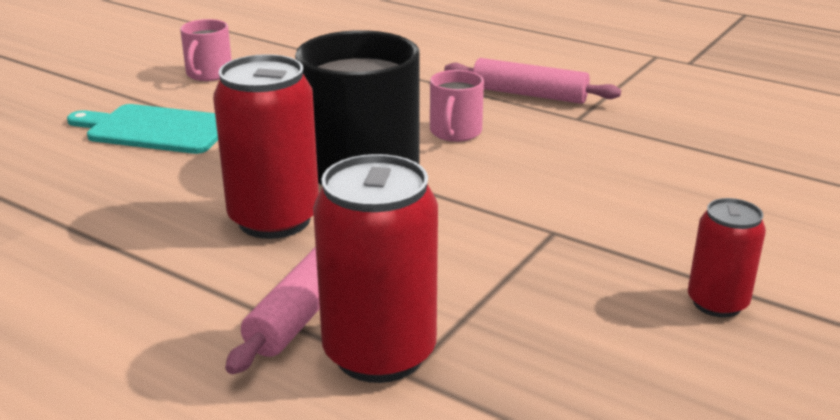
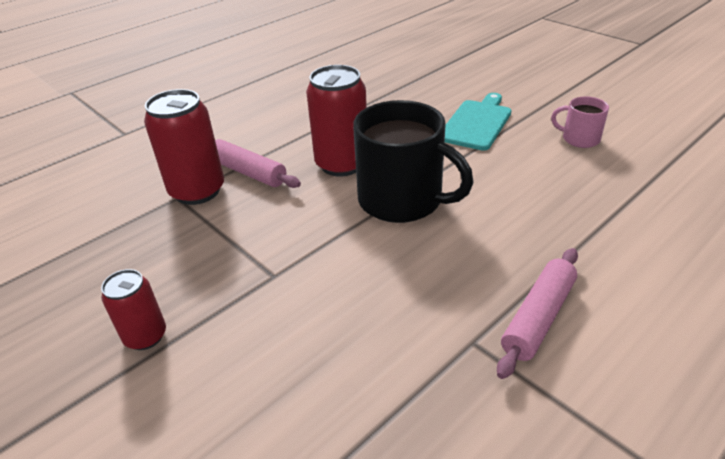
camera: 105 degrees right, 10 degrees up
pink mug [430,70,484,142] -> none

